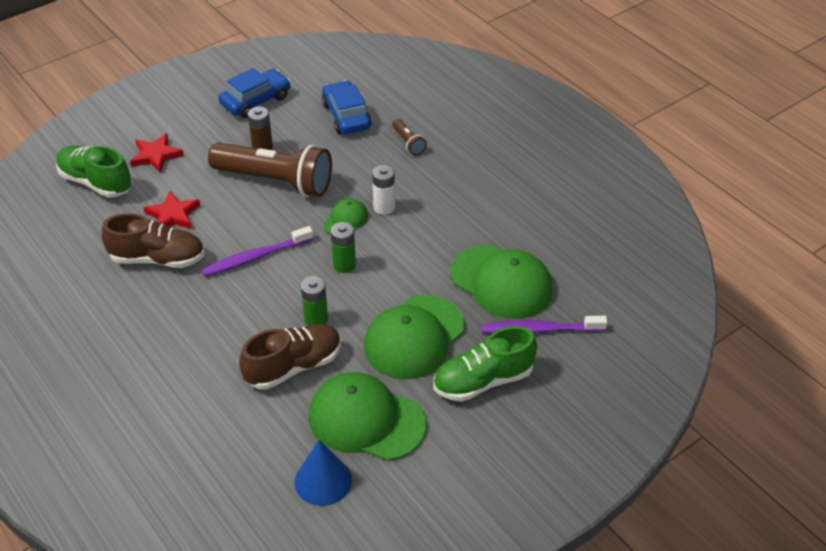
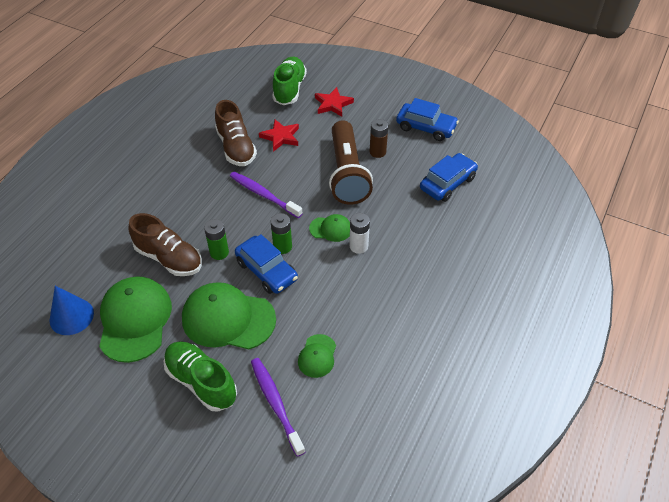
camera: 65 degrees right, 5 degrees up
brown flashlight [392,119,427,155] -> none
green cap [450,245,553,319] -> green cap [298,334,336,378], size x0.50
none -> blue car [235,234,298,294]

